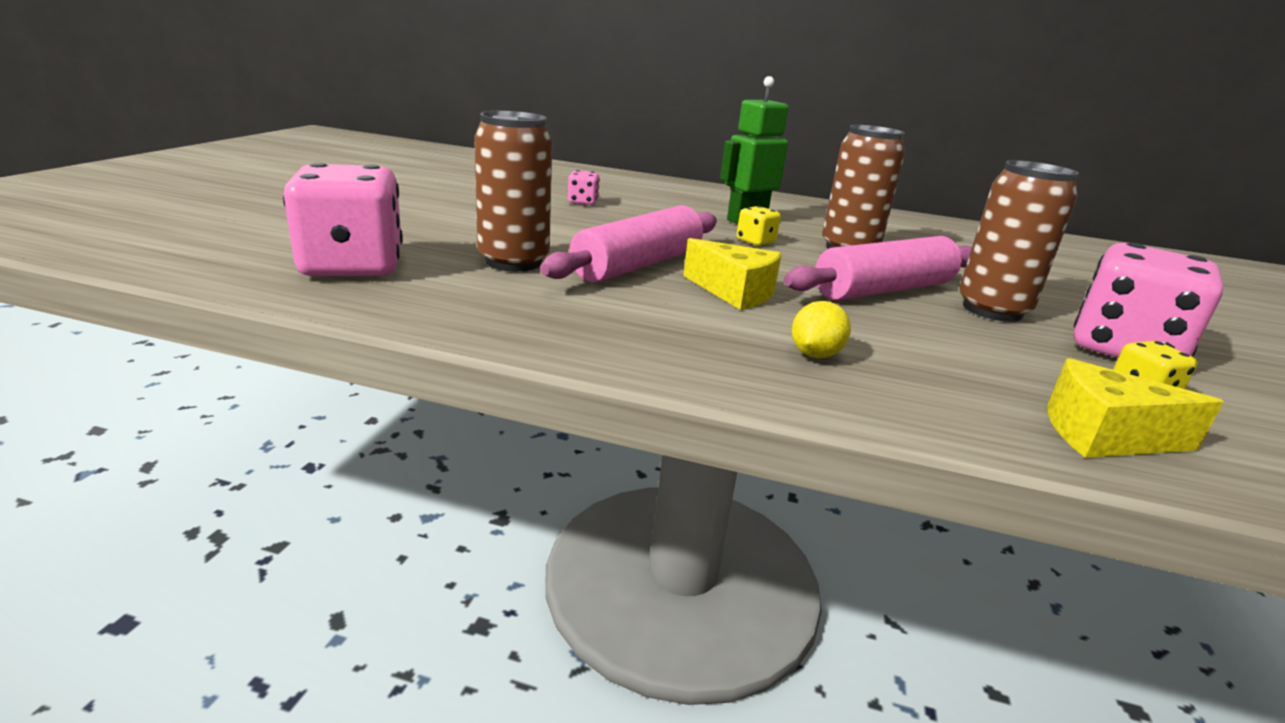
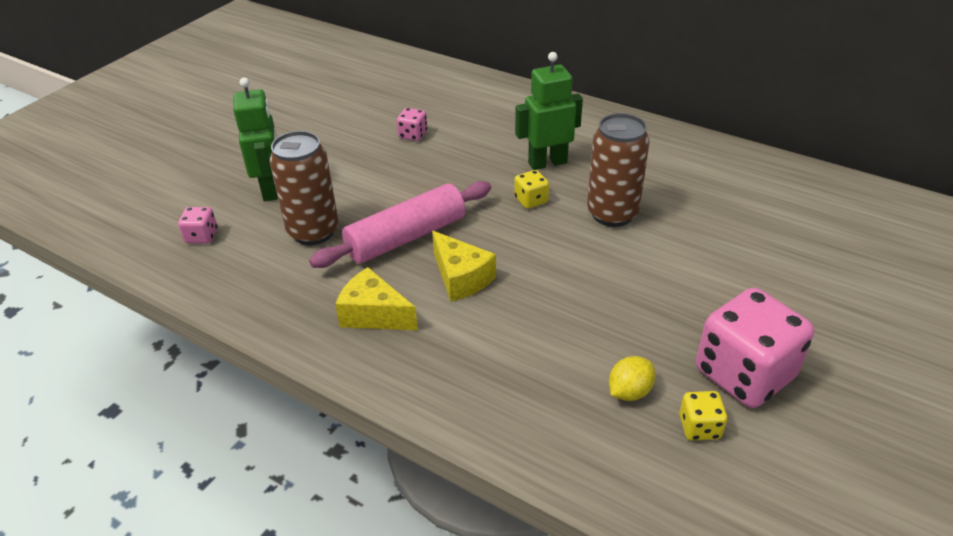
camera: 20 degrees right, 15 degrees up
pink dice [283,163,403,276] -> pink dice [178,207,217,244], size x0.44
pink rolling pin [784,236,972,300] -> none
yellow lemon [792,301,851,358] -> yellow lemon moved to [609,356,655,401]
brown can [959,160,1079,322] -> none
yellow cheese [1047,358,1224,458] -> yellow cheese moved to [335,267,418,330]
none -> green robot [233,77,278,201]

